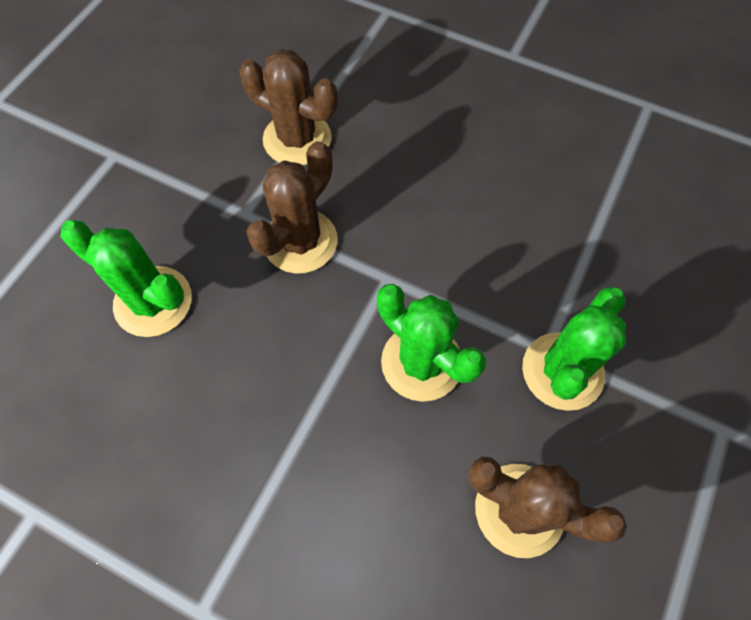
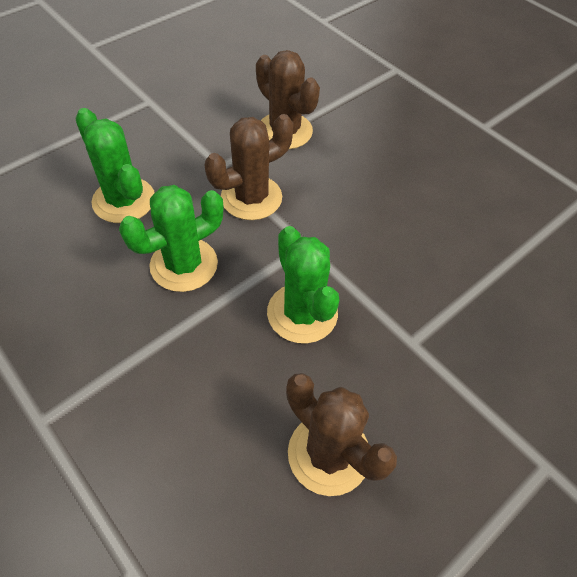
camera: 20 degrees right, 10 degrees down
green cactus [522,287,626,411] -> green cactus moved to [119,185,223,292]

